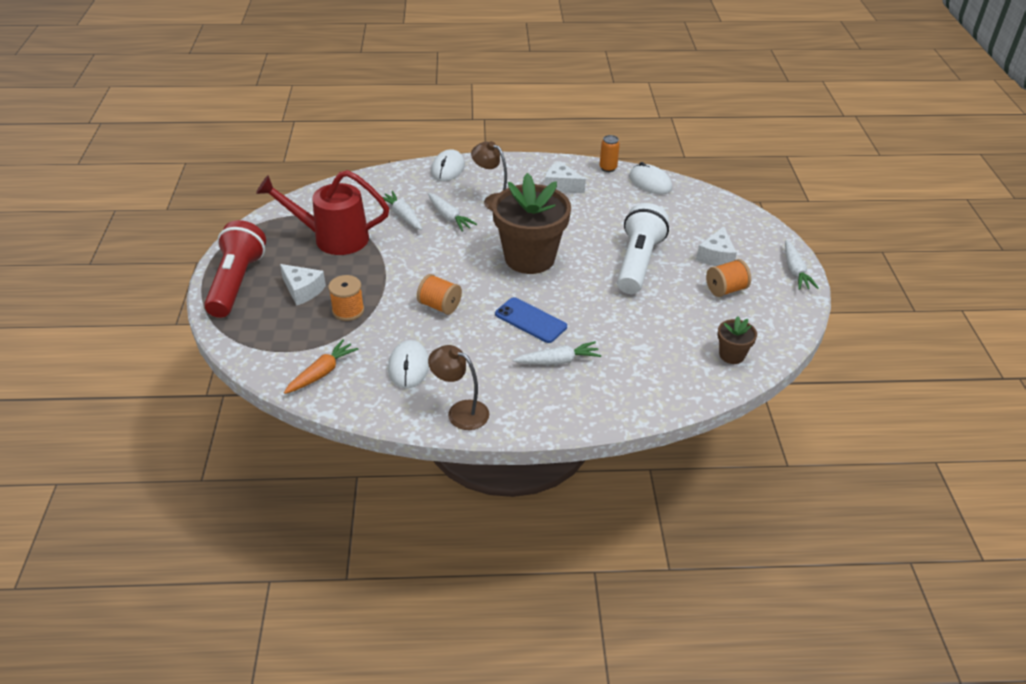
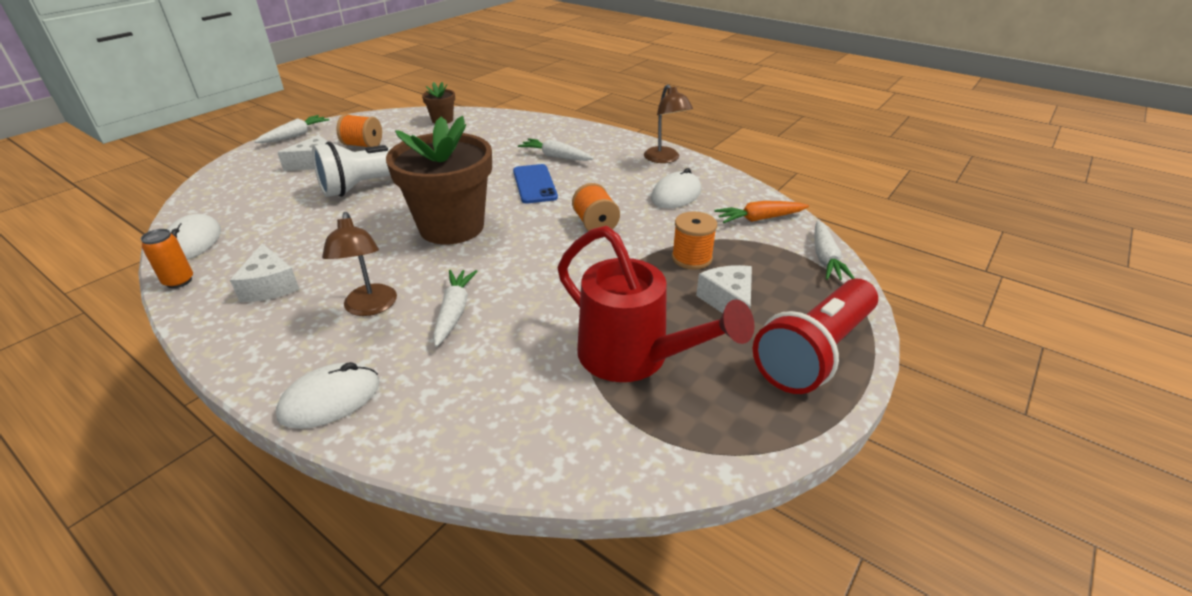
camera: 140 degrees left, 5 degrees down
white carrot [382,191,422,230] -> white carrot moved to [814,221,855,280]

